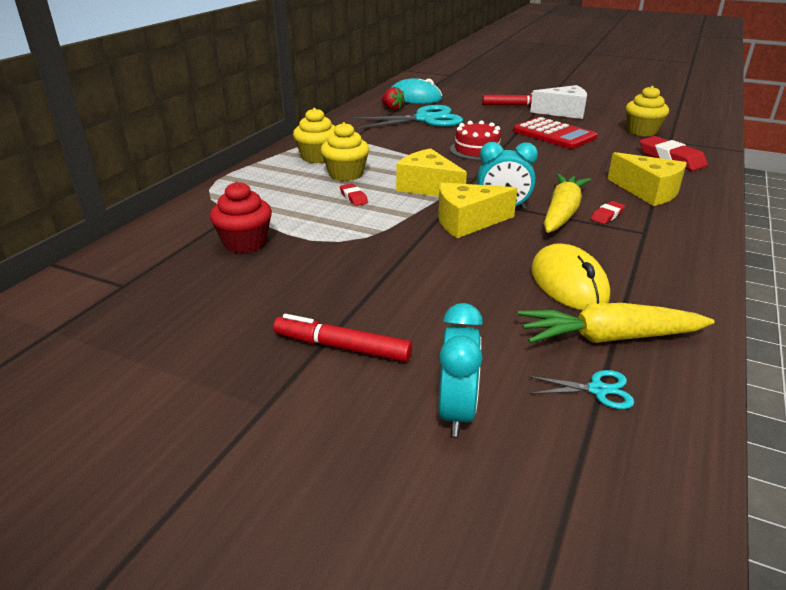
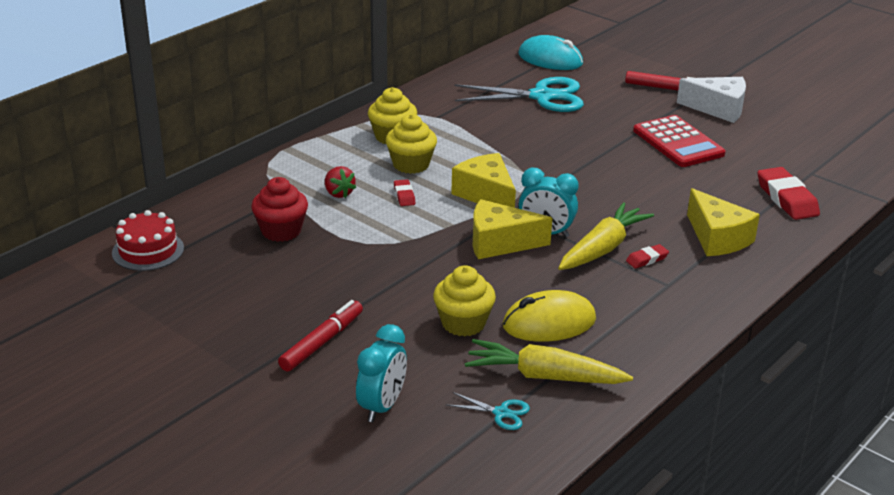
camera: 15 degrees right, 0 degrees up
red marker [273,314,412,362] -> red marker turned 90 degrees clockwise [278,300,363,372]
red strawberry [381,87,405,110] -> red strawberry moved to [325,166,356,198]
red cake [450,120,504,160] -> red cake moved to [112,210,184,271]
yellow mouse [531,244,610,310] -> yellow mouse turned 75 degrees clockwise [503,290,596,342]
yellow cupcake [626,86,669,136] -> yellow cupcake moved to [433,265,496,337]

